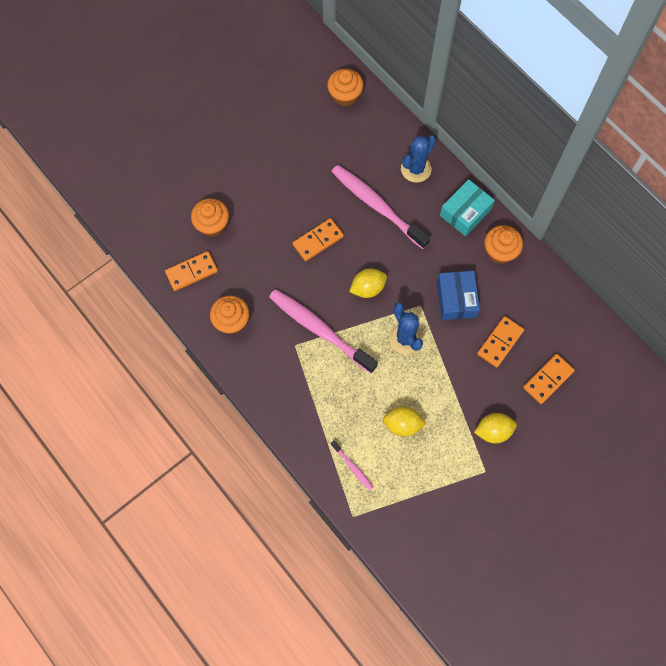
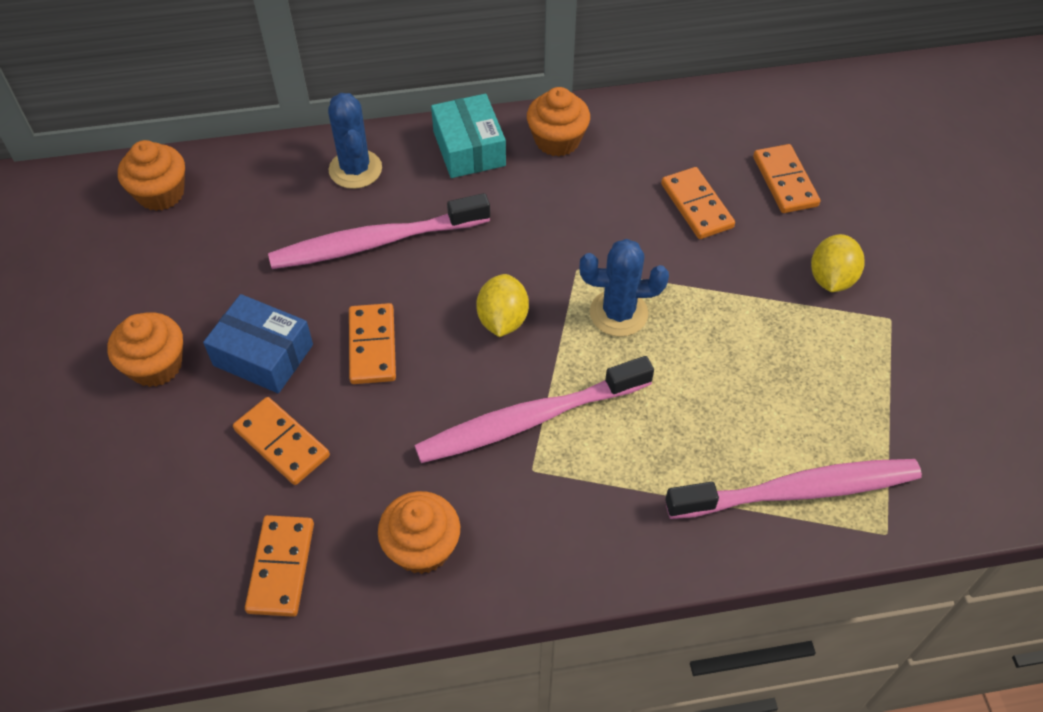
camera: 60 degrees left, 15 degrees down
orange cupcake [191,198,229,237] -> orange cupcake moved to [107,312,183,387]
pink toothbrush [331,440,373,490] -> pink toothbrush [665,459,922,519], size x2.26
yellow lemon [383,406,426,437] -> none
blue box [437,271,480,320] -> blue box moved to [203,294,313,393]
none -> orange domino [233,397,330,485]

